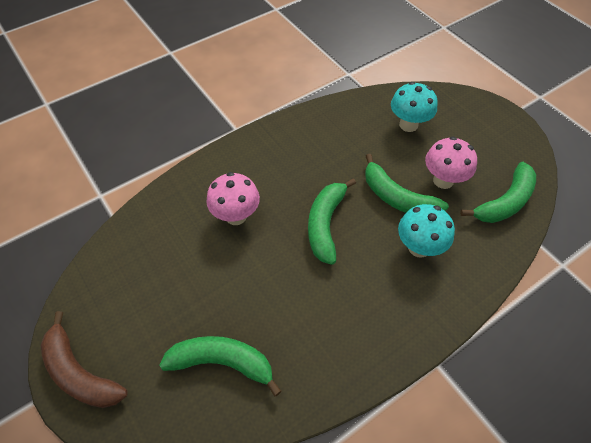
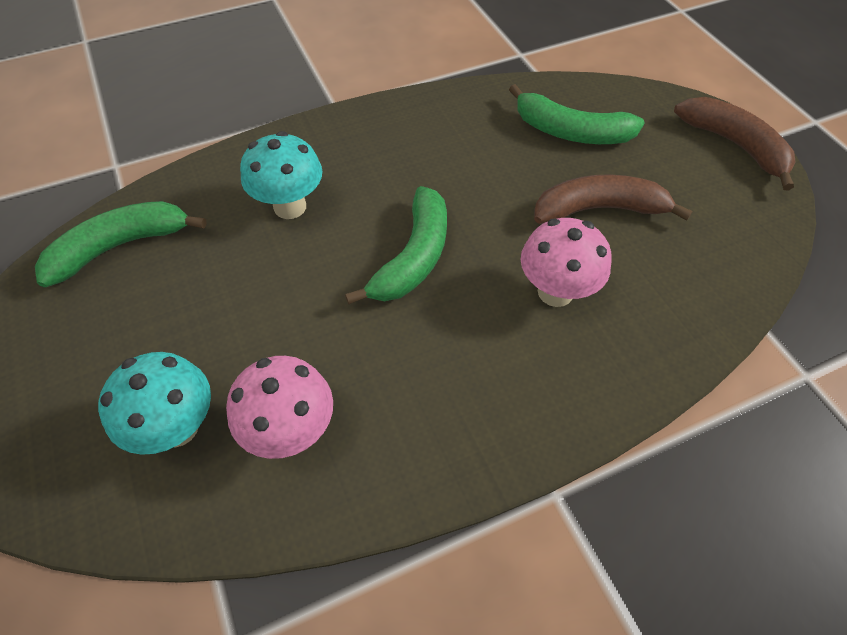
camera: 170 degrees left, 0 degrees up
green banana [365,154,449,213] -> none
pink mushroom [425,137,477,189] -> pink mushroom moved to [226,356,333,459]
none -> brown banana [534,174,693,224]

